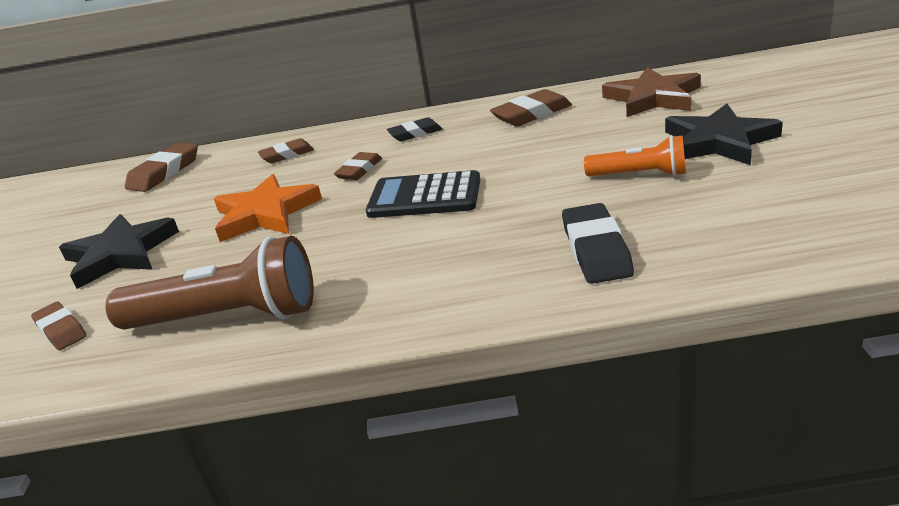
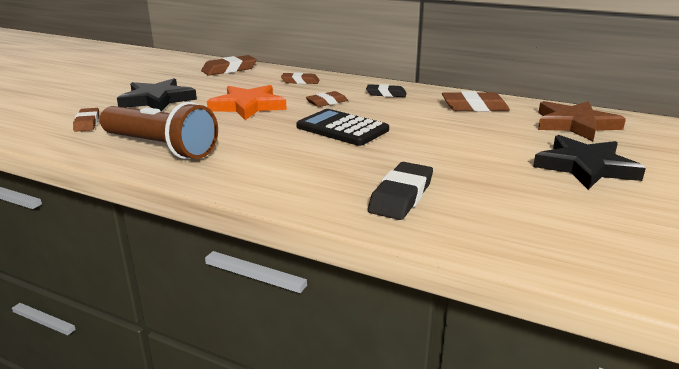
camera: 25 degrees right, 5 degrees down
orange flashlight [584,135,686,176] -> none

